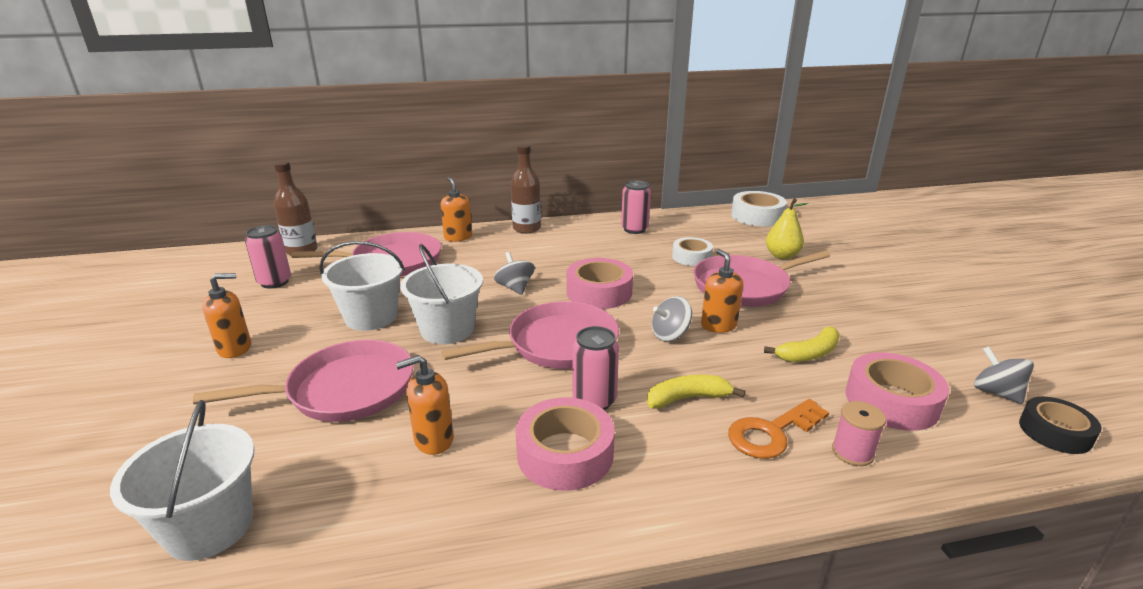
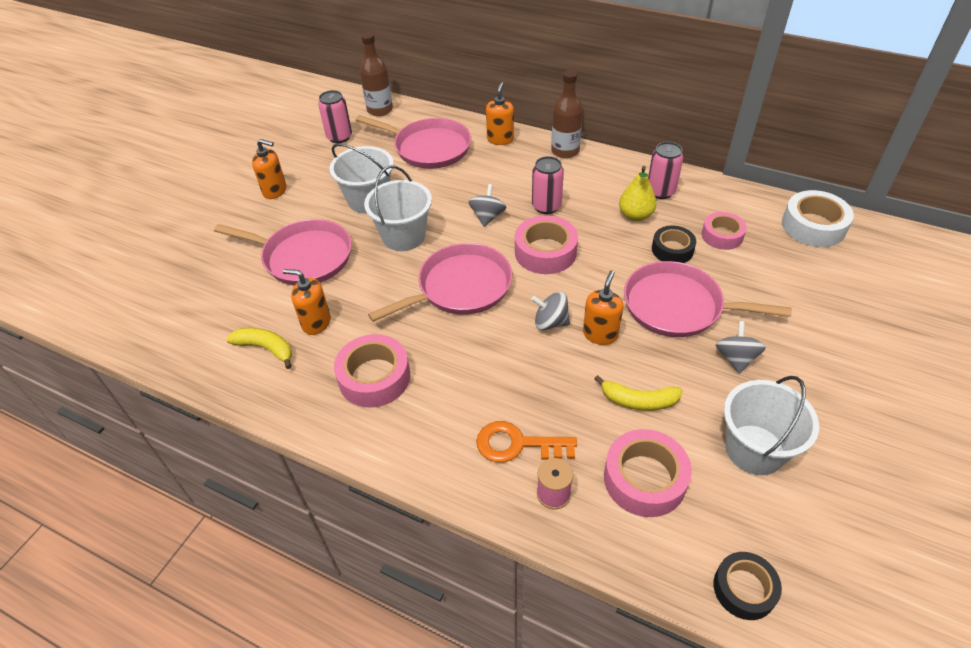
camera: 40 degrees right, 20 degrees up
white bucket [110,400,255,561] -> white bucket moved to [724,376,819,475]
pink pan [441,301,619,369] -> pink pan turned 45 degrees counterclockwise [368,243,512,322]
pink can [573,326,619,410] -> pink can moved to [532,156,564,214]
yellow banana [647,375,745,409] -> yellow banana moved to [226,328,292,369]
white tape [672,237,713,266] -> black tape [652,225,696,263]
yellow pear [766,198,808,259] -> yellow pear moved to [619,166,657,221]
grey spinning top [974,346,1034,404] -> grey spinning top moved to [716,321,766,374]
none -> pink tape [702,212,747,250]

